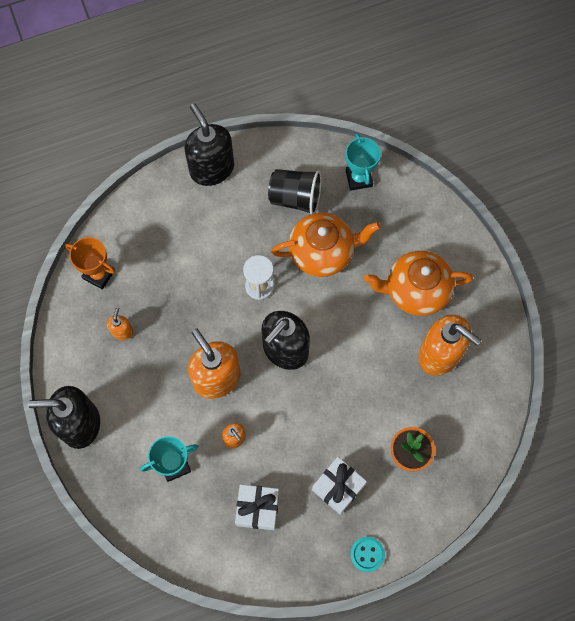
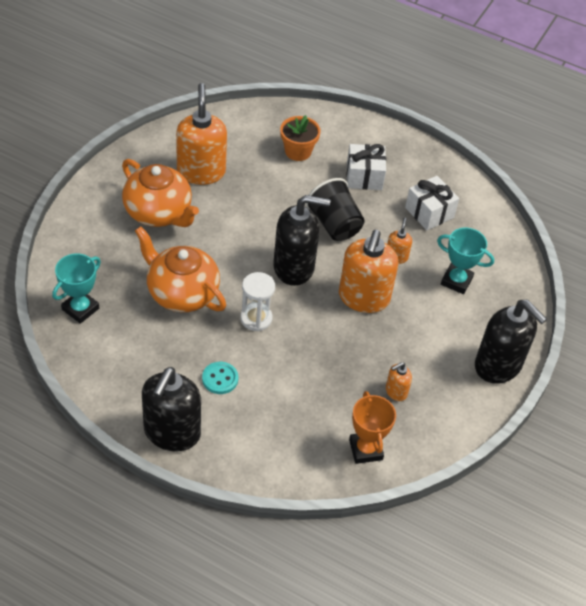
camera: 135 degrees left, 20 degrees down
black cup [268,169,322,214] -> black cup moved to [306,178,365,241]
turquoise button [350,537,385,572] -> turquoise button moved to [202,362,238,394]

